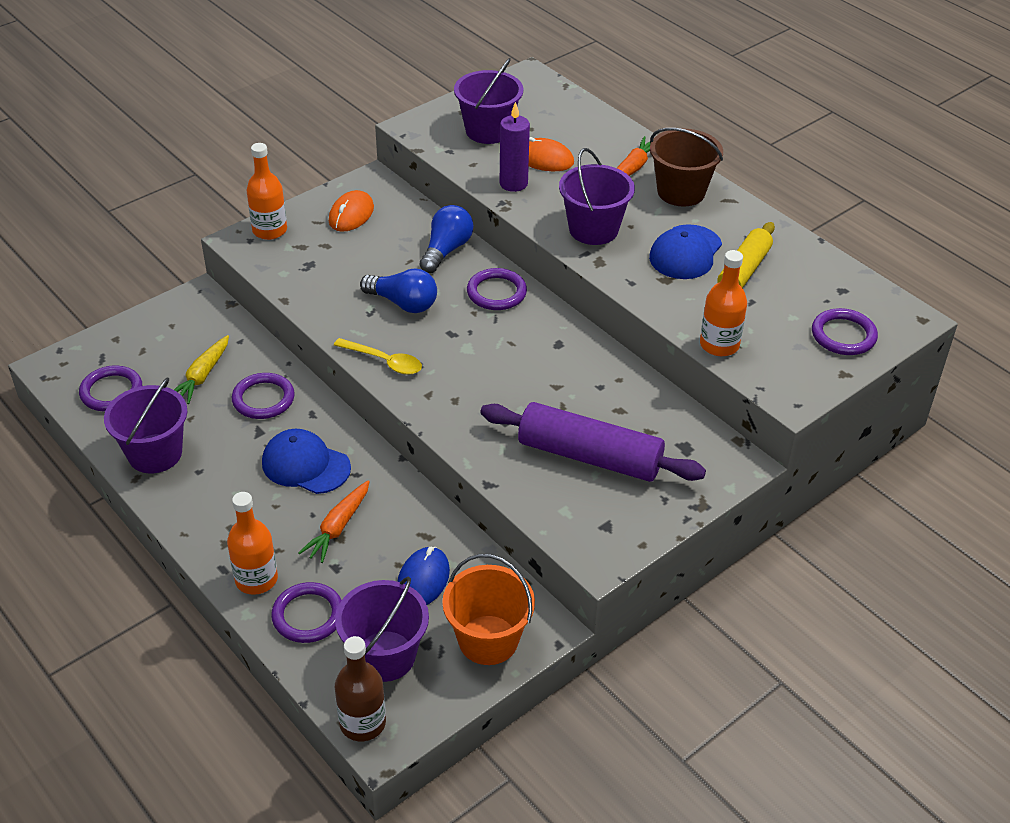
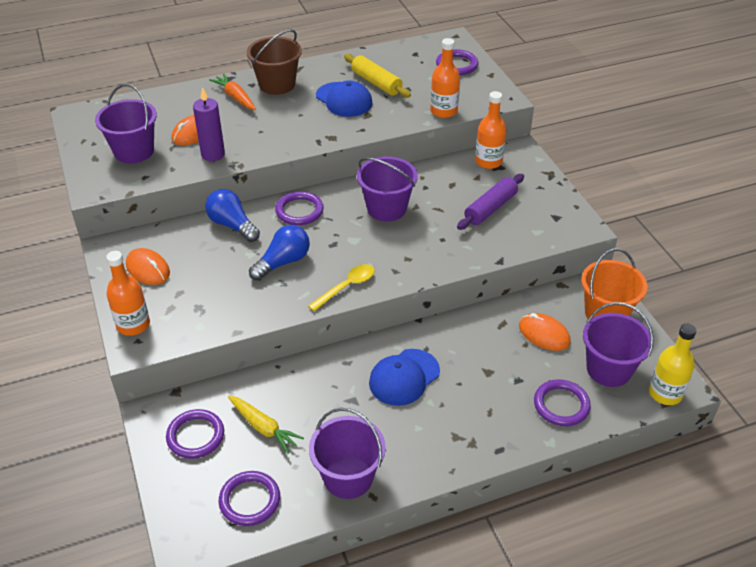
camera: 70 degrees left, 0 degrees up
orange bottle [227,492,278,595] -> orange bottle moved to [475,91,507,169]
purple ring [232,373,295,419] -> purple ring moved to [166,409,224,459]
orange carrot [298,480,370,563] -> none
brown bottle [335,636,386,741] -> yellow bottle [649,324,697,405]
blue mouse [397,547,450,605] -> orange mouse [519,313,571,351]
purple rolling pin [480,402,706,482] -> purple rolling pin [457,174,524,230], size x0.65
purple bucket [559,148,635,245] -> purple bucket moved to [357,157,418,221]

